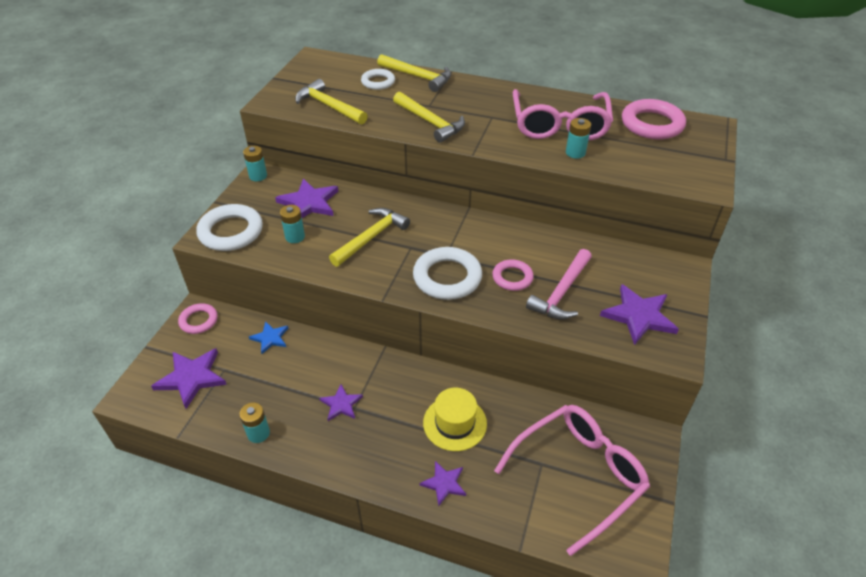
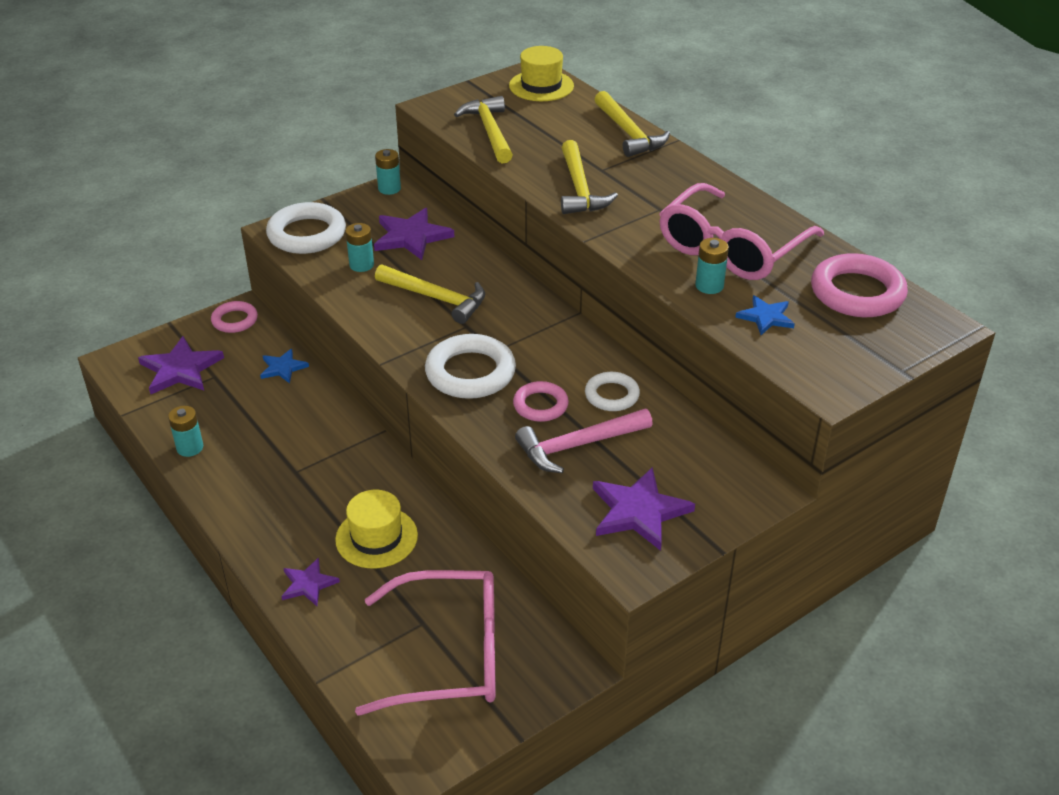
camera: 35 degrees right, 5 degrees down
purple star [319,384,363,421] -> none
yellow hammer [329,208,410,267] -> yellow hammer turned 45 degrees clockwise [375,264,485,324]
white ring [361,69,395,90] -> white ring moved to [585,372,640,411]
none -> yellow hat [509,46,574,101]
none -> blue star [735,295,795,335]

